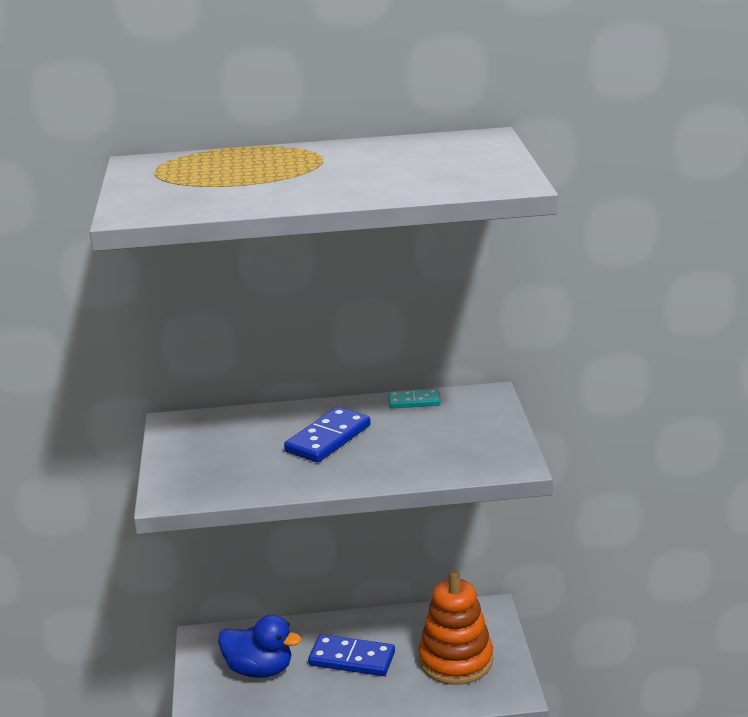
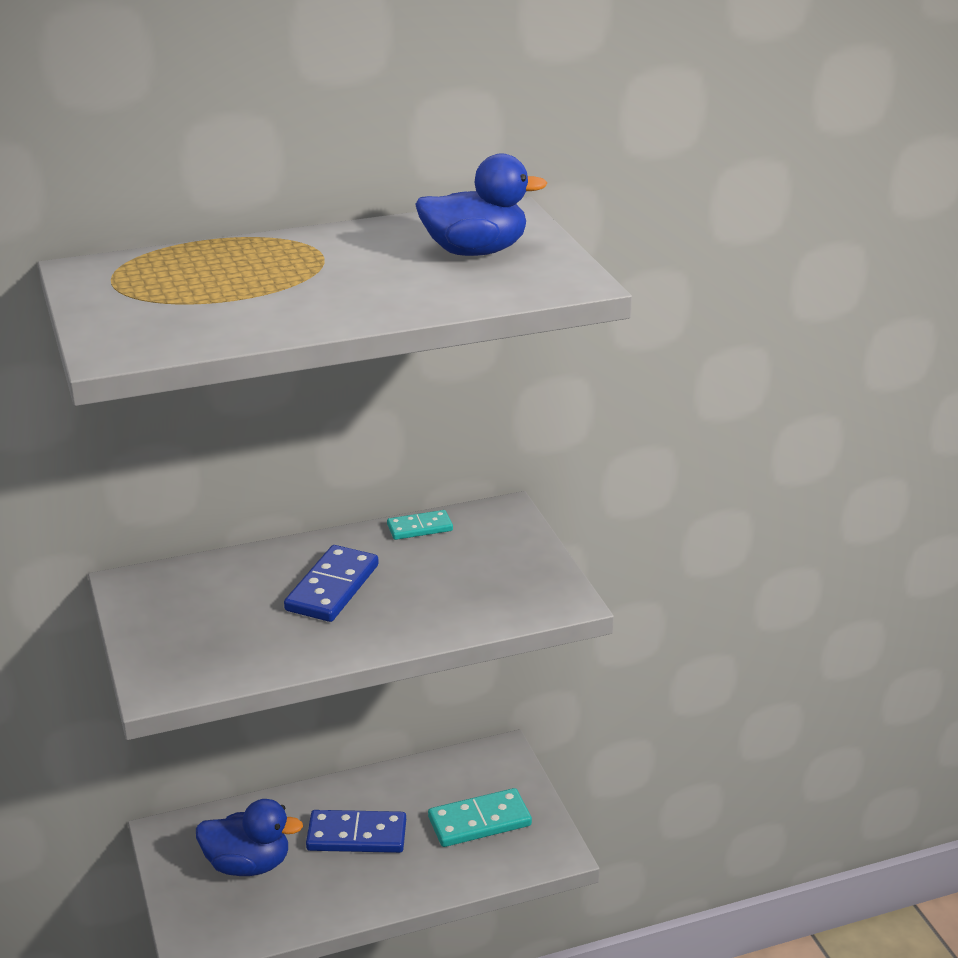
camera: 15 degrees left, 5 degrees up
orange stacking toy [418,570,493,685] -> turquoise domino [428,788,532,847]
none -> blue duck [415,153,547,256]

